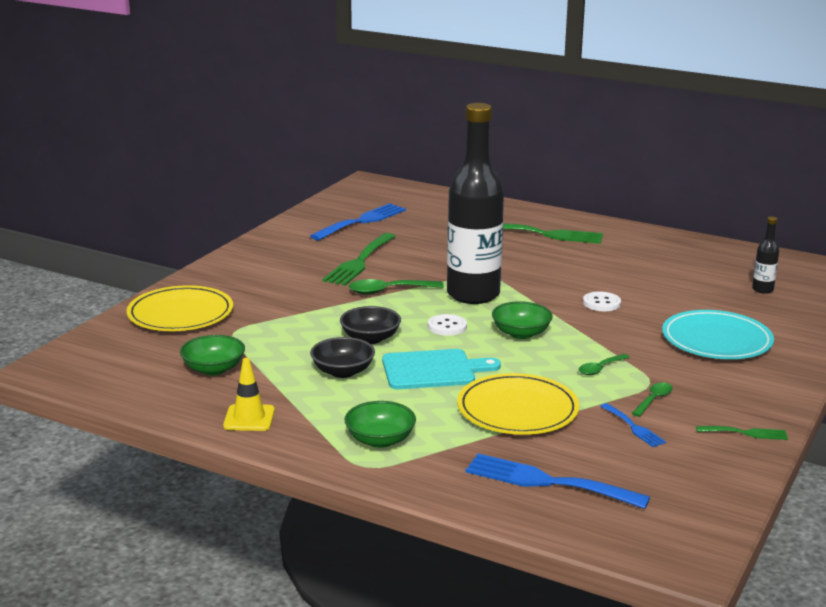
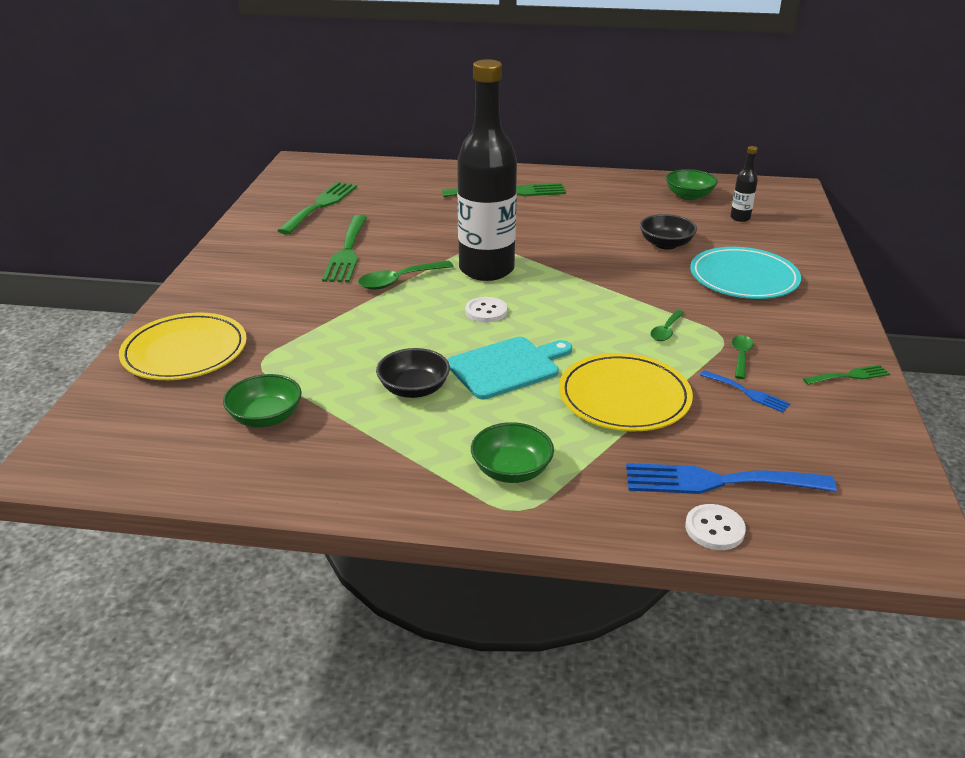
camera: 20 degrees left, 10 degrees up
yellow traffic cone [223,358,275,431] -> none
blue fork [310,203,406,240] -> green fork [277,182,357,234]
black bowl [340,306,401,344] -> black bowl moved to [640,214,697,250]
green bowl [492,301,553,339] -> green bowl moved to [666,169,718,200]
white button [583,291,621,311] -> white button moved to [685,504,746,550]

